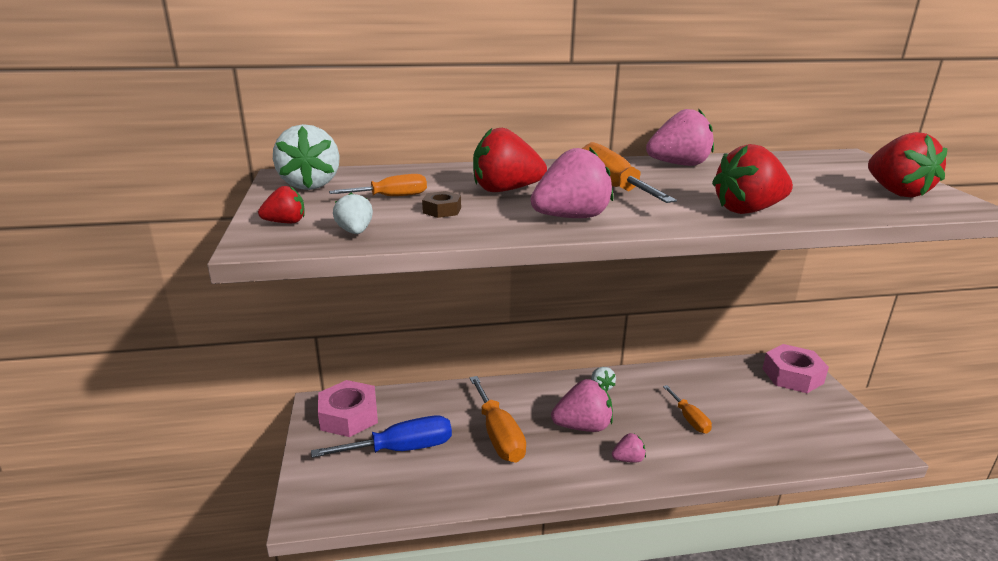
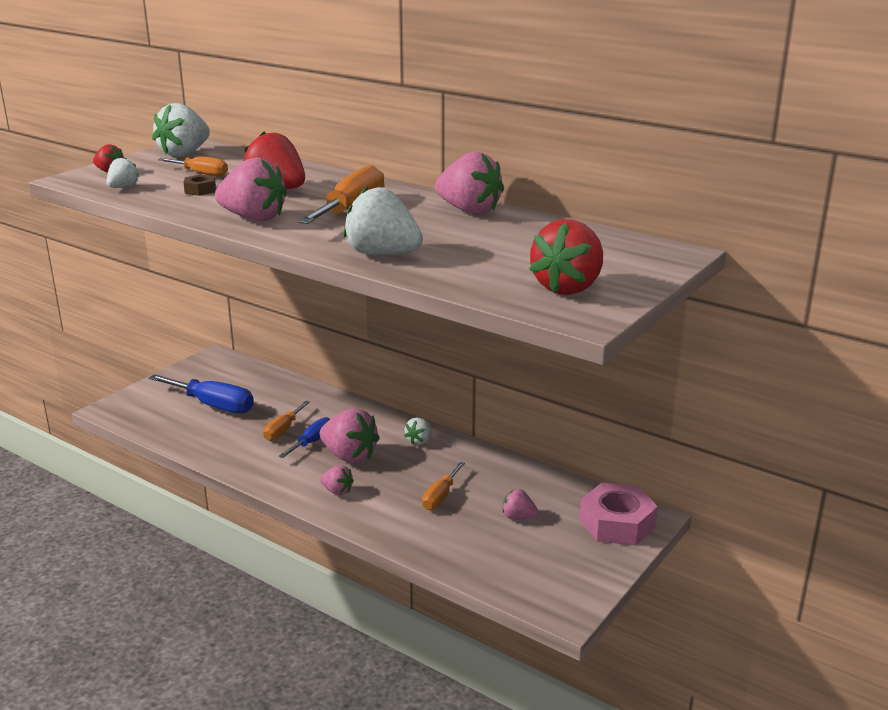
camera: 45 degrees right, 0 degrees up
pink nut [318,380,378,437] -> none
orange screwdriver [469,376,526,463] -> orange screwdriver [263,401,310,441], size x0.59
red strawberry [712,144,793,214] -> white strawberry [343,187,423,255]
none -> blue screwdriver [279,417,330,458]
none -> pink strawberry [502,489,539,520]

